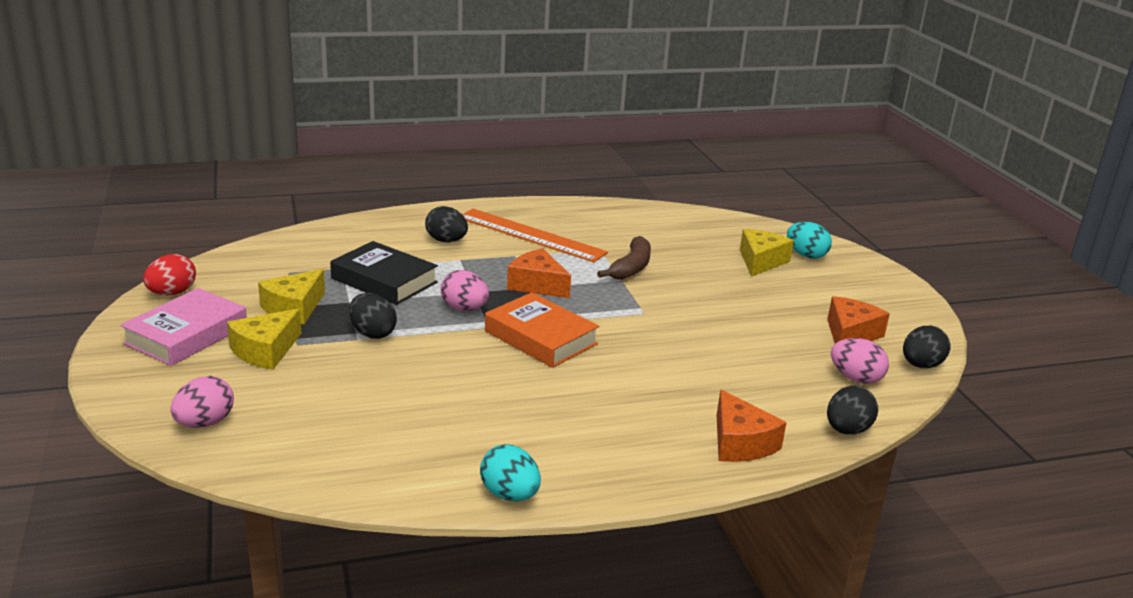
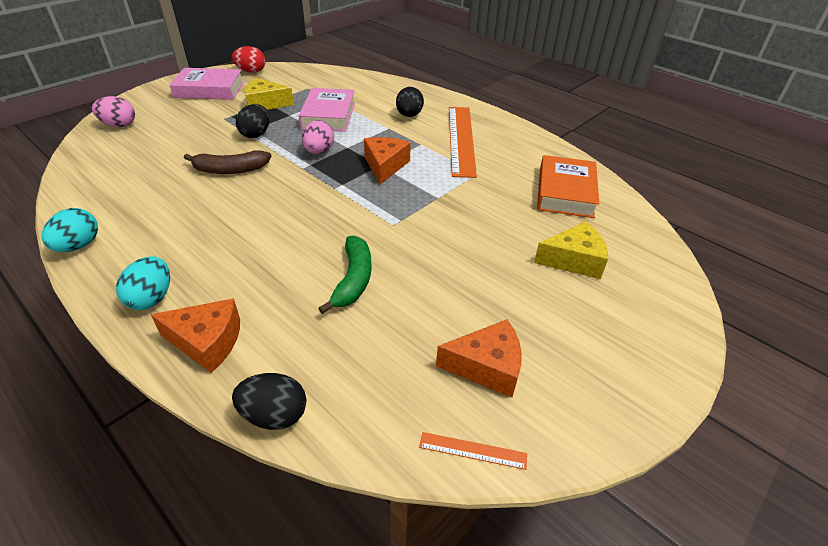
camera: 60 degrees right, 15 degrees up
yellow cheese [227,309,301,370] -> none
black book [330,241,438,305] -> pink book [298,88,355,132]
orange book [485,292,599,368] -> orange book moved to [537,155,599,218]
brown banana [597,236,651,280] -> brown banana moved to [184,151,271,174]
orange cheese [717,389,787,462] -> orange cheese turned 120 degrees counterclockwise [151,298,240,373]
turquoise egg [787,222,832,259] -> turquoise egg moved to [116,256,170,310]
pink egg [831,338,889,384] -> none
black egg [903,326,950,368] -> orange ruler [419,432,527,470]
none -> green banana [318,236,372,314]

